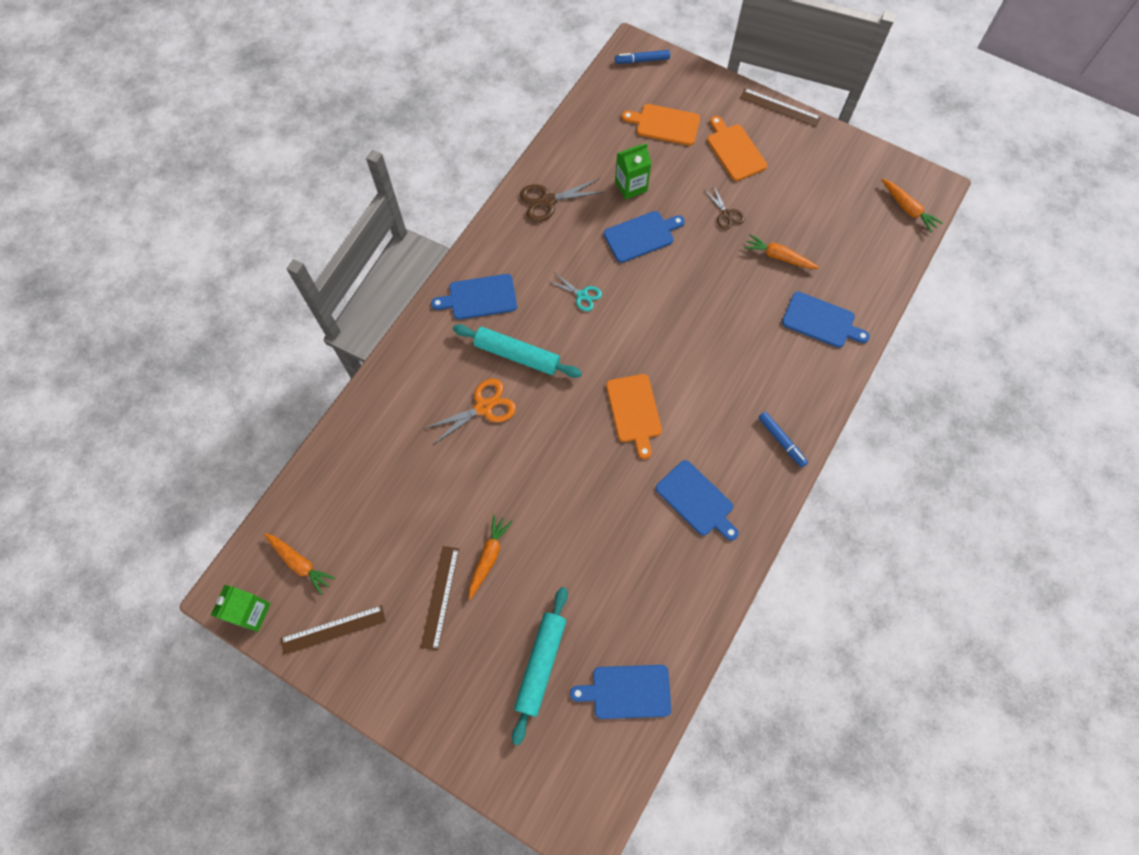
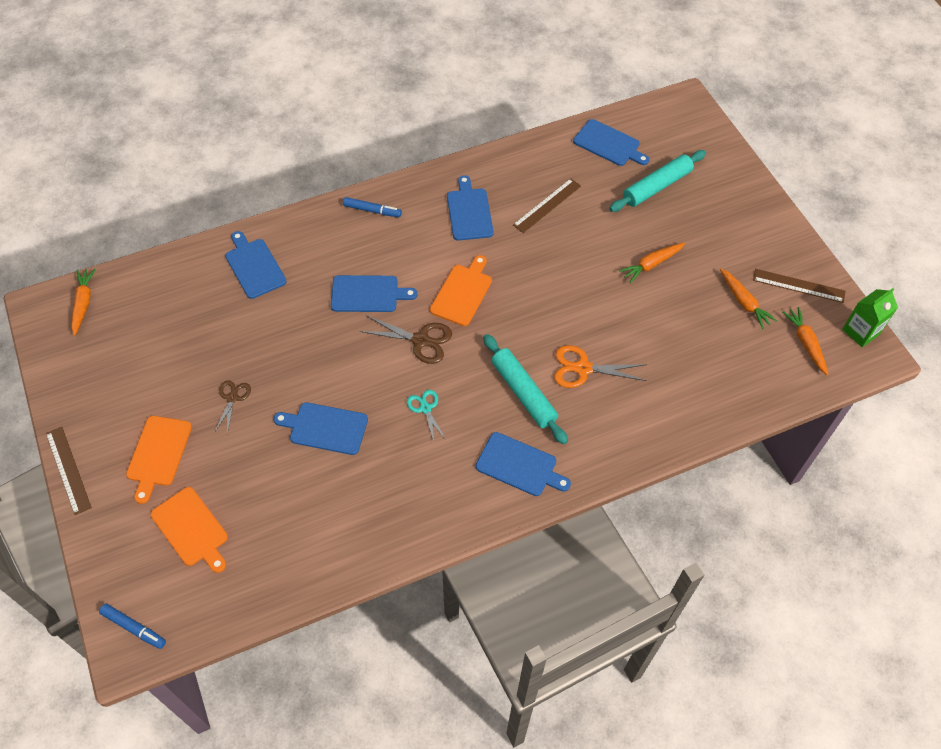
camera: 145 degrees left, 10 degrees down
brown ruler [421,546,459,651] -> brown ruler moved to [513,178,581,233]
brown scissors [520,179,604,222] -> brown scissors moved to [359,315,452,364]
green carton [615,143,651,200] -> none
orange carrot [744,234,820,269] -> orange carrot moved to [720,269,777,329]
blue marker [758,412,808,467] -> blue marker turned 105 degrees clockwise [343,197,402,217]
none -> blue cutting board [331,275,418,312]

